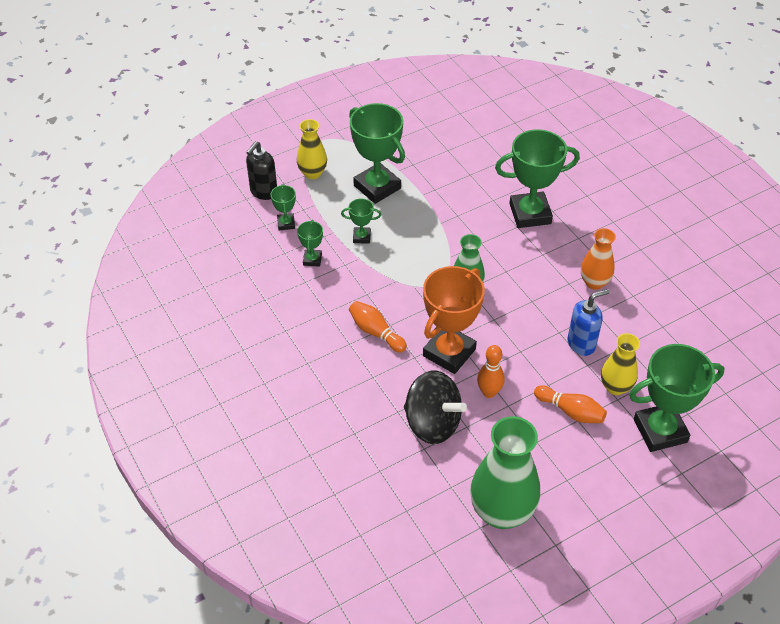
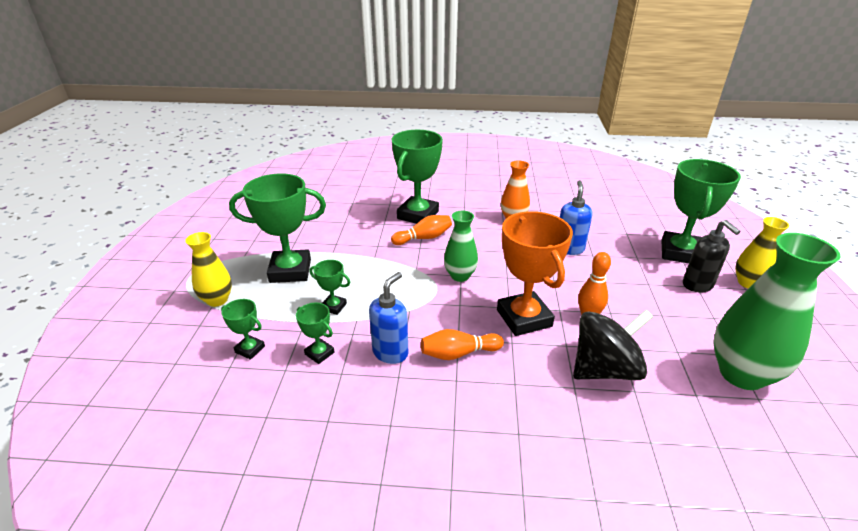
camera: 55 degrees left, 15 degrees down
black soap dispenser [246,141,277,200] -> black soap dispenser moved to [683,220,741,293]
green trophy [341,198,381,244] -> green trophy turned 75 degrees clockwise [310,260,350,315]
orange bowling pin [534,385,607,423] -> orange bowling pin moved to [391,215,452,245]
yellow vase [601,333,640,395] -> yellow vase moved to [735,217,789,288]
none -> blue soap dispenser [369,272,409,364]

